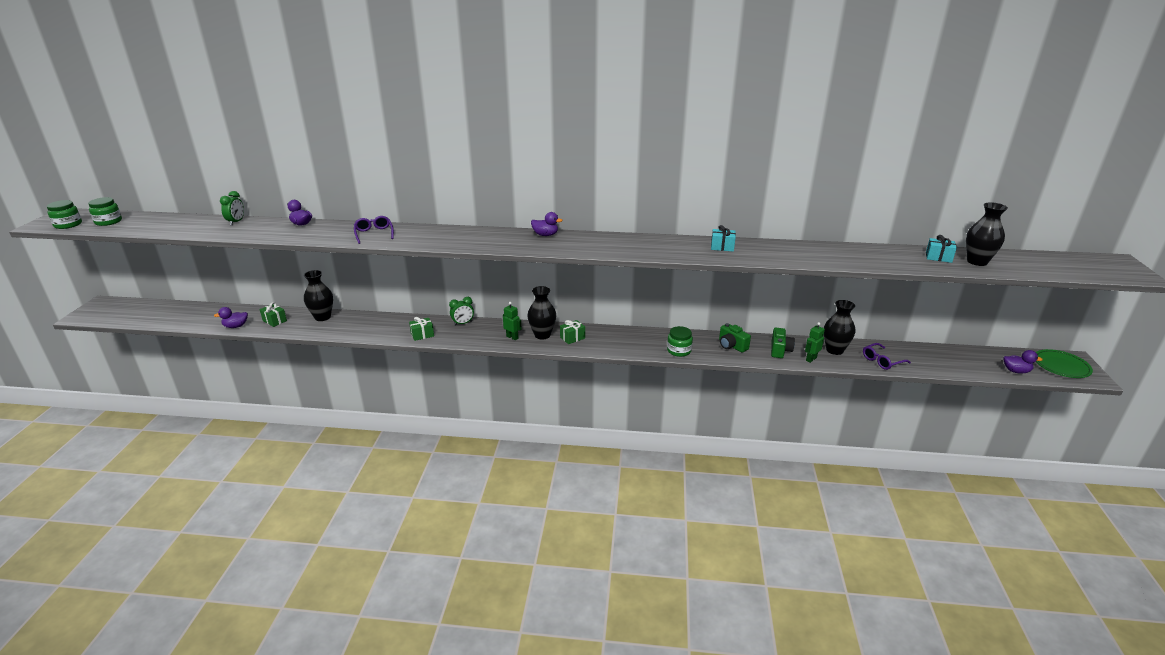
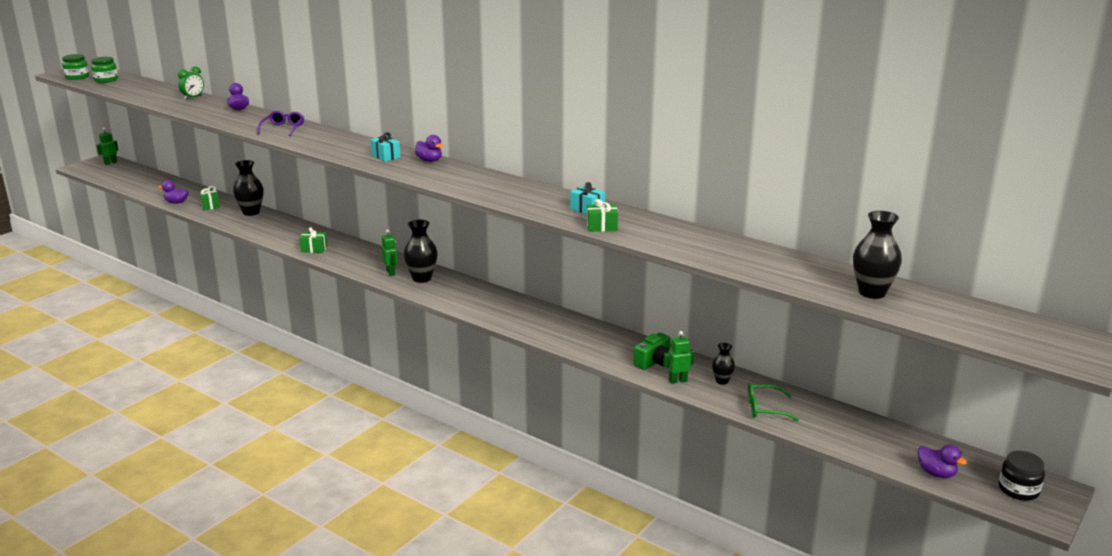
camera: 30 degrees right, 5 degrees down
green clock [449,297,474,326] -> none
green gift [560,320,585,344] -> green gift moved to [587,199,618,232]
green jar [667,326,693,357] -> none
green camera [719,323,751,352] -> none
black vase [824,300,855,355] -> black vase [712,343,735,385], size x0.56
purple glasses [863,343,911,370] -> green glasses [748,383,799,422]
turquoise gift [926,235,957,263] -> turquoise gift moved to [371,132,401,162]
green plate [1036,349,1093,378] -> black jar [999,451,1045,501]
none -> green robot [96,128,118,165]

